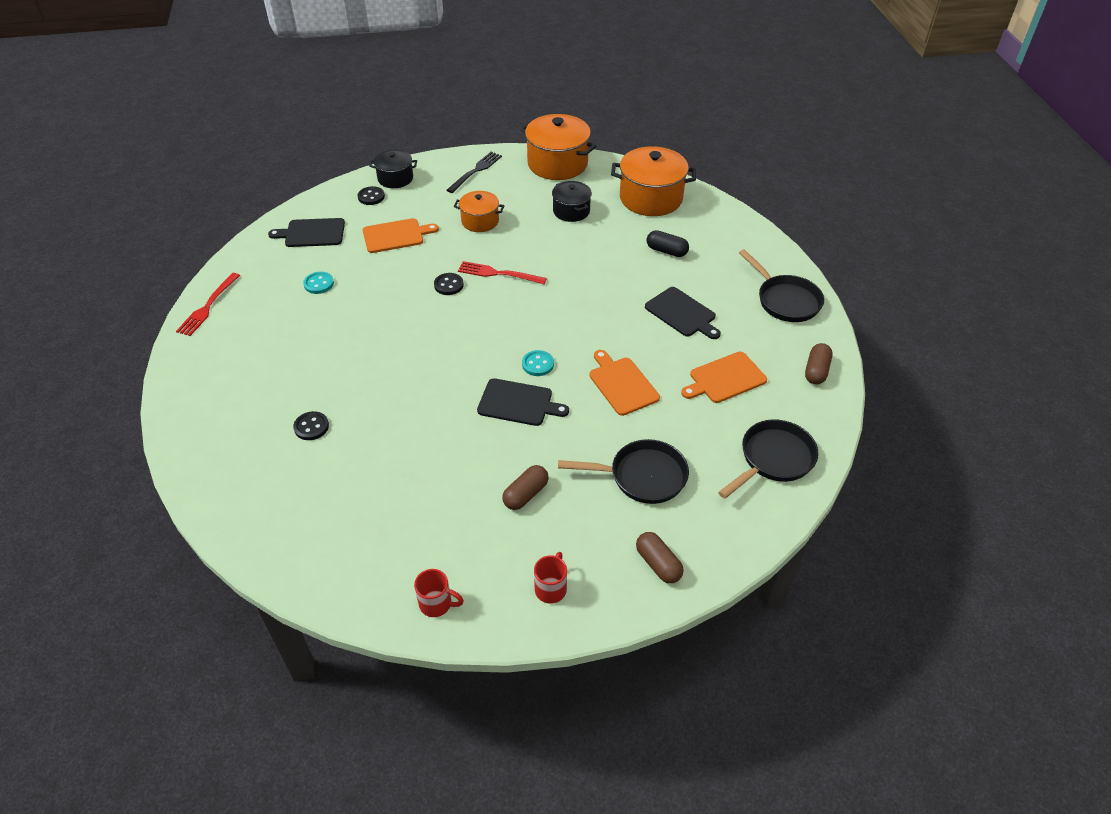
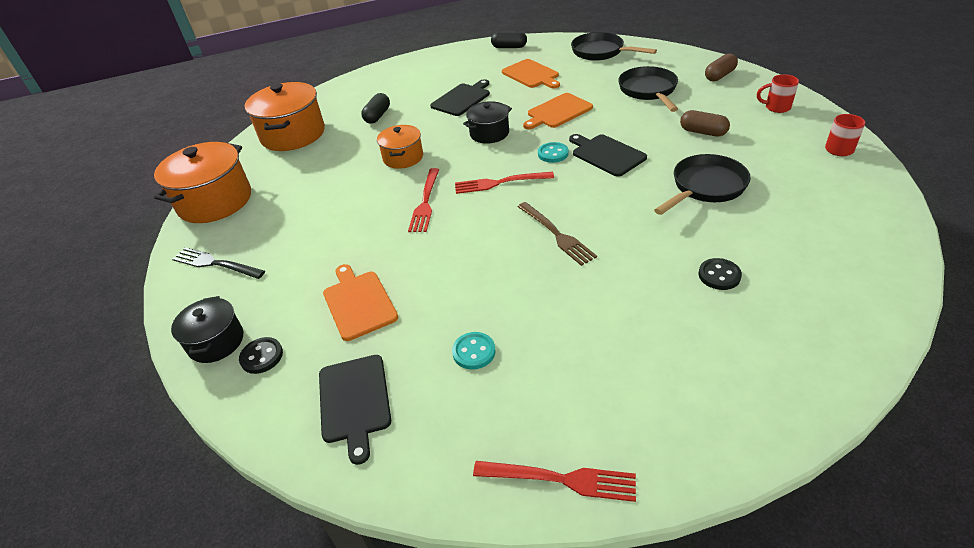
camera: 95 degrees left, 5 degrees down
black button [434,273,464,295] -> none
orange pot [454,191,504,232] -> orange pot moved to [377,125,423,169]
black cutting board [477,378,569,426] -> black cutting board turned 45 degrees counterclockwise [569,134,647,177]
black pot [552,181,592,222] -> black pot moved to [463,101,512,144]
black pan [739,249,824,322] -> black pan moved to [654,154,751,215]
brown capsule [805,343,833,384] -> black capsule [491,31,527,48]
none -> red fork [455,172,554,194]
none -> brown fork [517,202,597,266]

